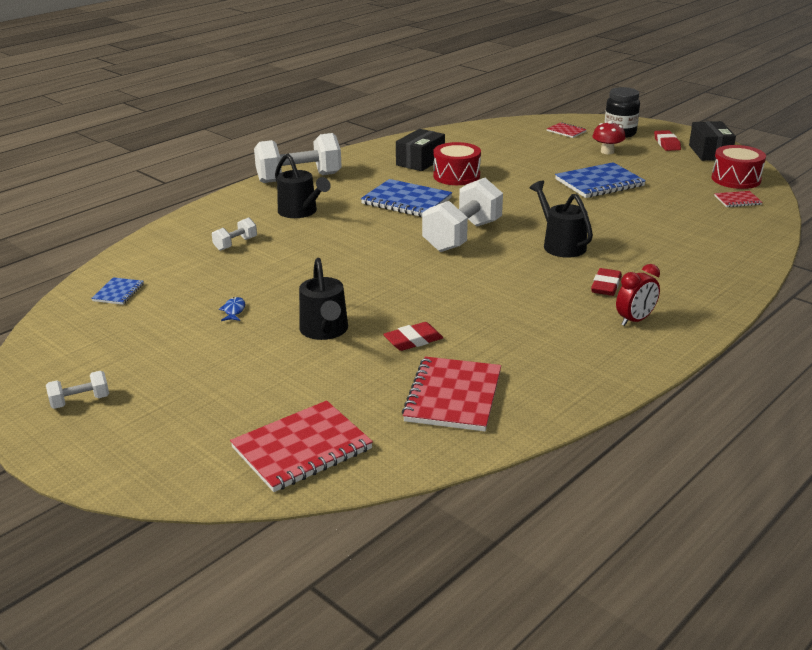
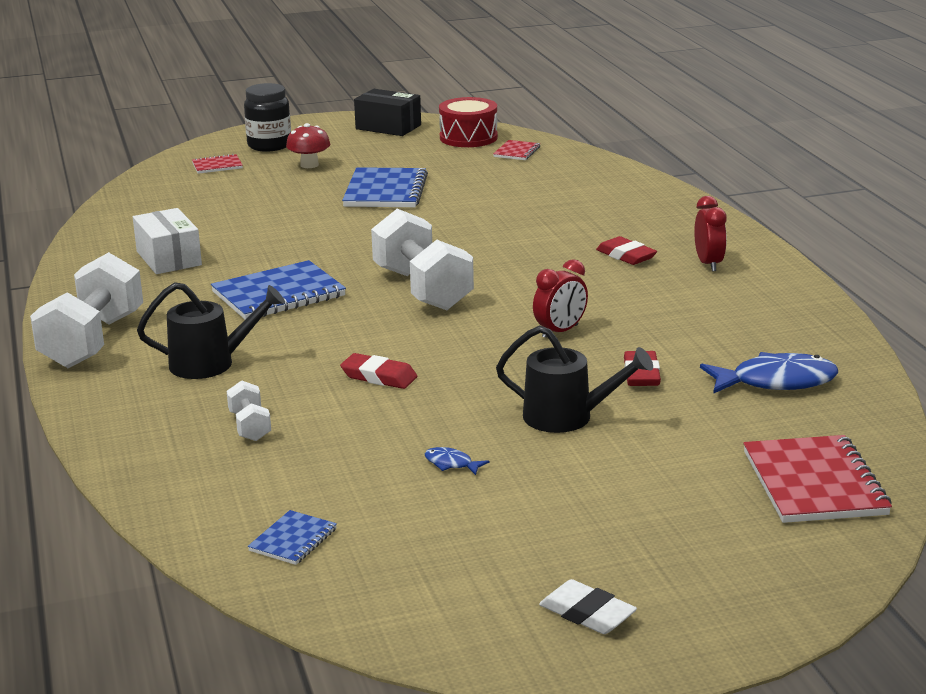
camera: 60 degrees left, 5 degrees down
white dumbbell [46,371,109,409] -> white eraser [539,579,637,634]
blue notebook [91,277,144,305] -> blue notebook turned 75 degrees clockwise [248,510,337,565]
black box [396,129,445,171] -> white box [133,208,202,274]
red notebook [402,356,501,431] -> blue fish [700,352,838,394]
red drum [433,142,481,185] -> none
black watering can [530,181,593,258] -> none
red eraser [654,130,681,151] -> red eraser moved to [340,353,417,389]
none -> red clock [533,259,588,338]

